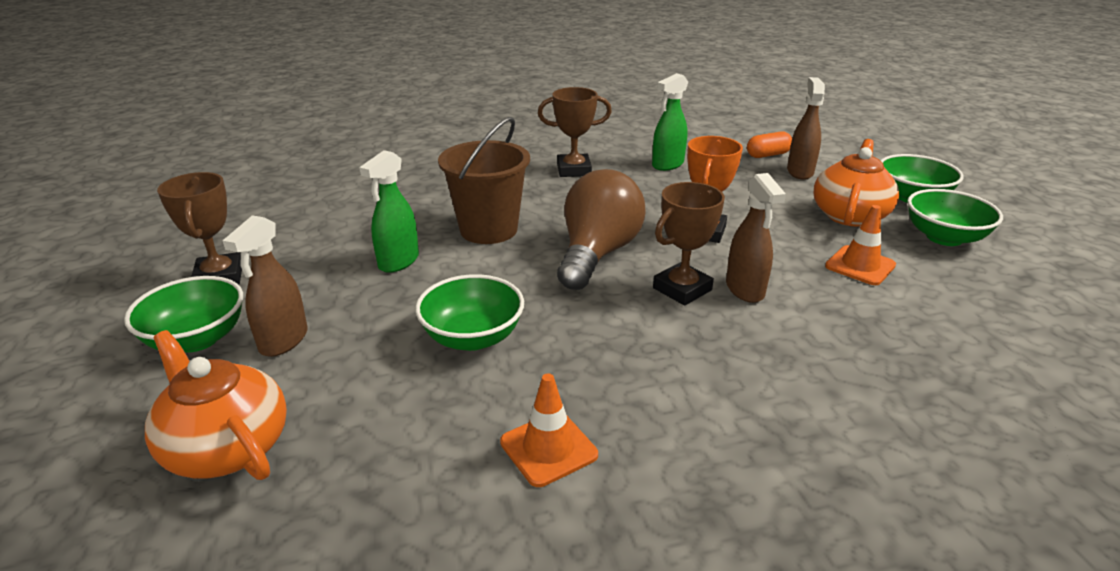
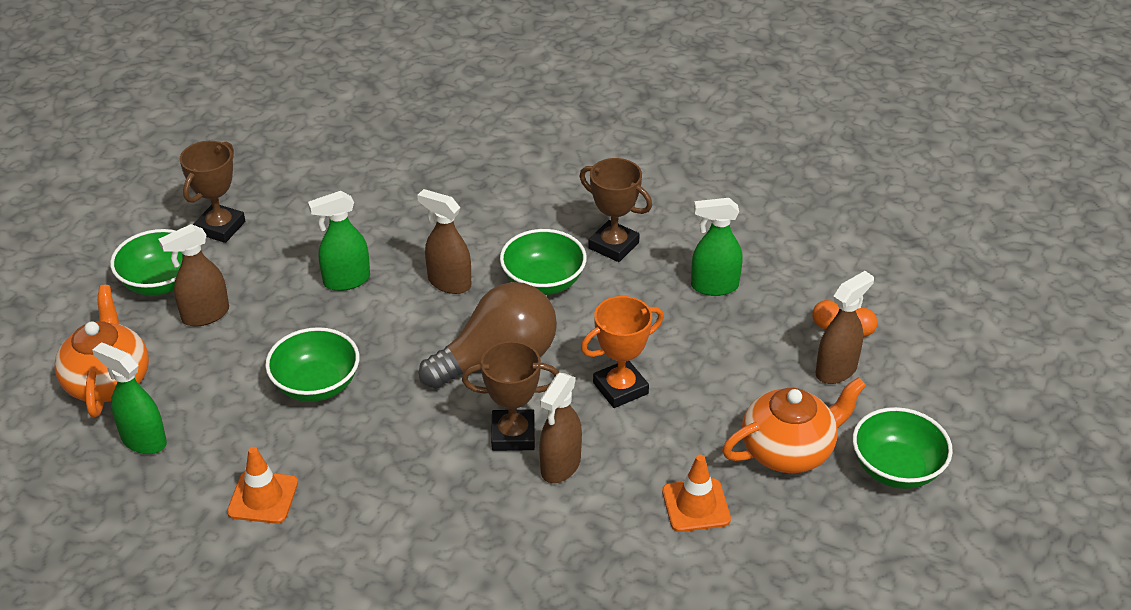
camera: 40 degrees right, 10 degrees up
brown bucket [438,117,530,244] -> brown spray bottle [417,189,471,294]
green bowl [907,189,1003,246] -> green bowl moved to [500,229,587,295]
none -> green spray bottle [92,342,167,454]

